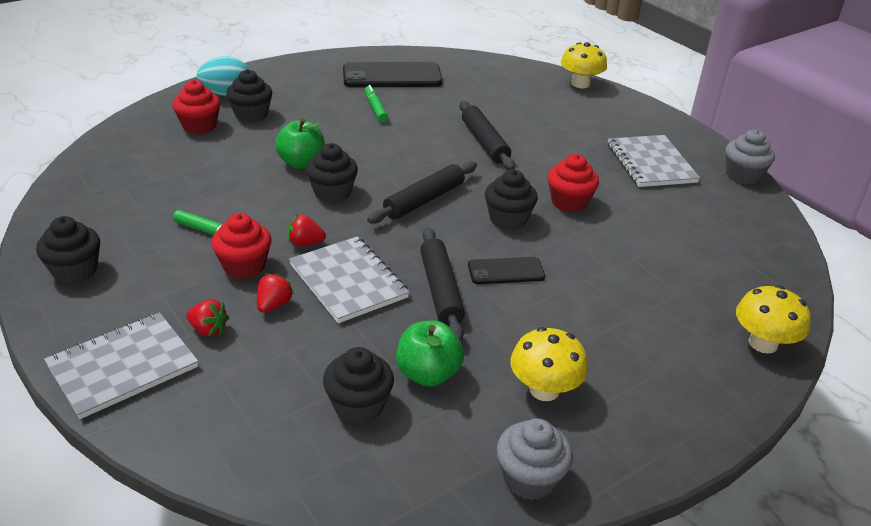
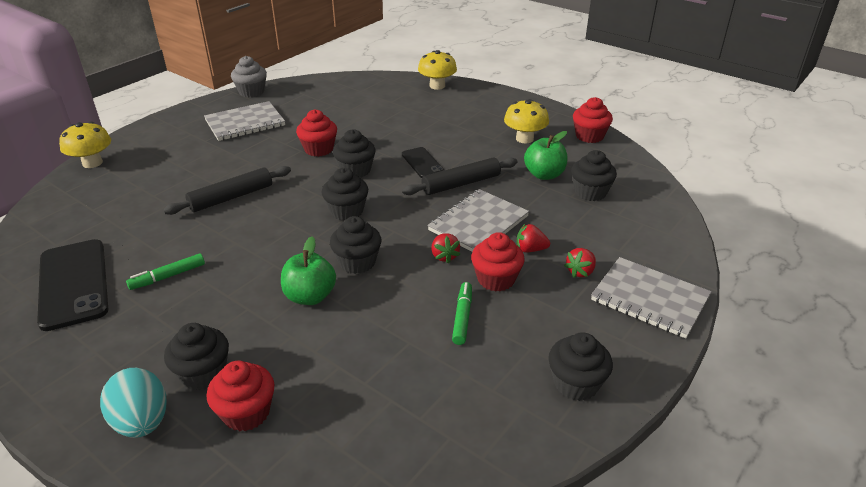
camera: 105 degrees left, 0 degrees up
red strawberry [186,299,229,337] -> red strawberry turned 150 degrees counterclockwise [564,248,596,278]
black rolling pin [367,161,477,224] -> black cupcake [322,168,368,221]
grey cupcake [496,418,573,500] -> red cupcake [573,97,613,143]

